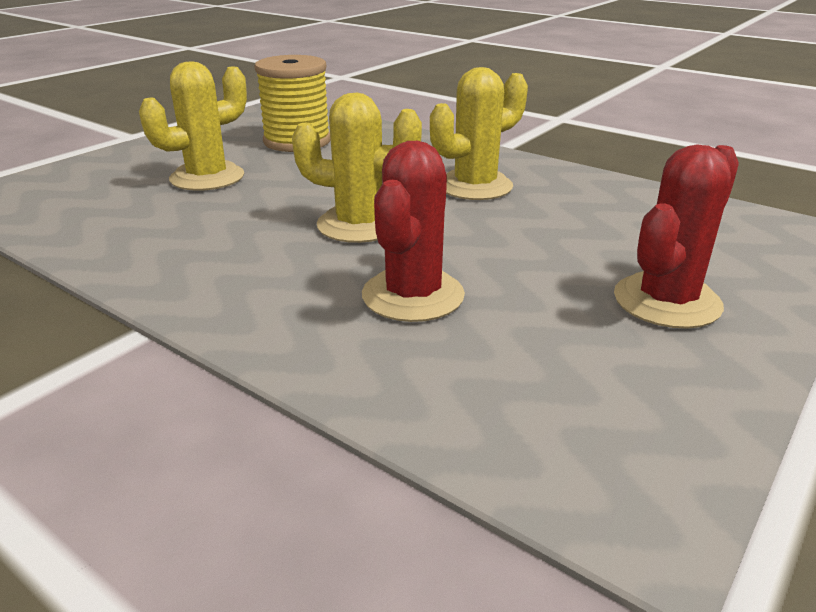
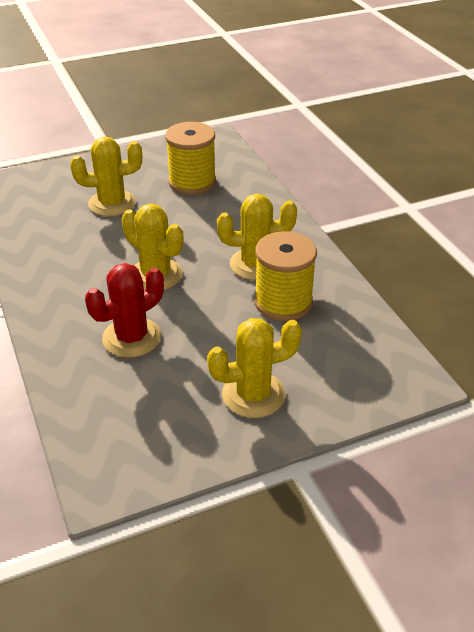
camera: 30 degrees right, 10 degrees up
red cactus [614,144,739,329] -> yellow cactus [207,318,302,418]
none -> yellow spool [254,232,317,321]

